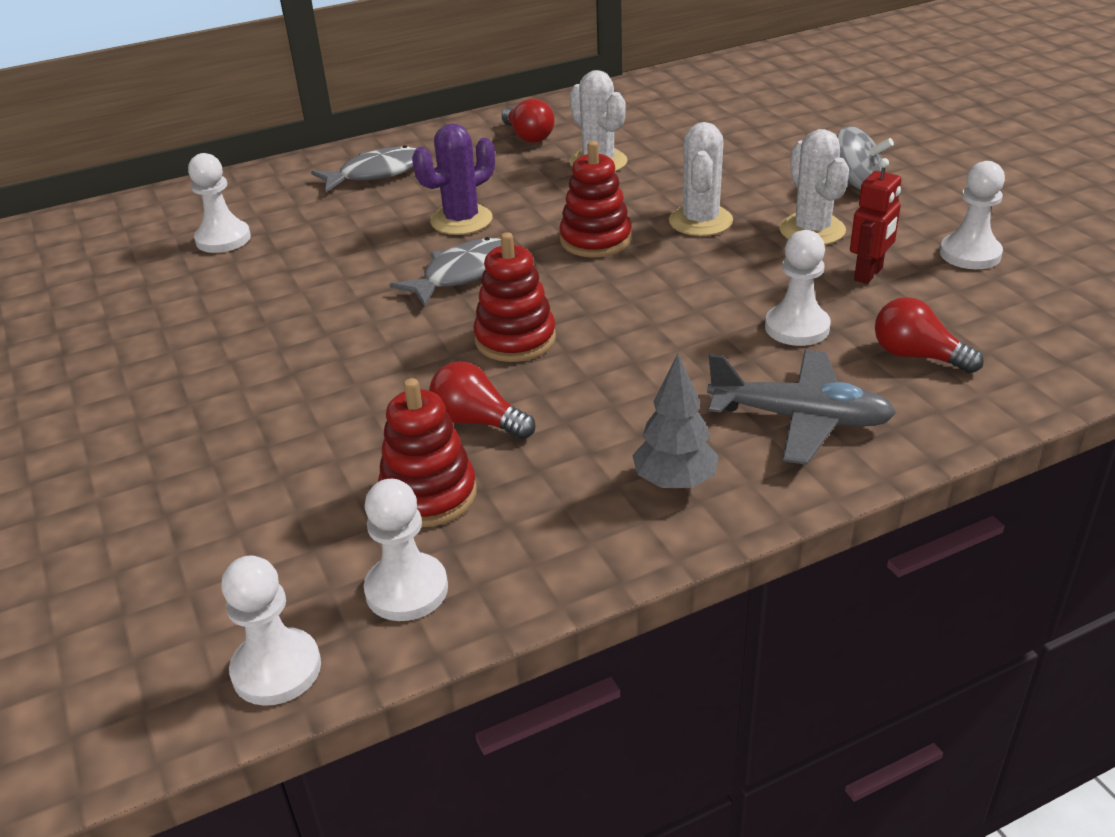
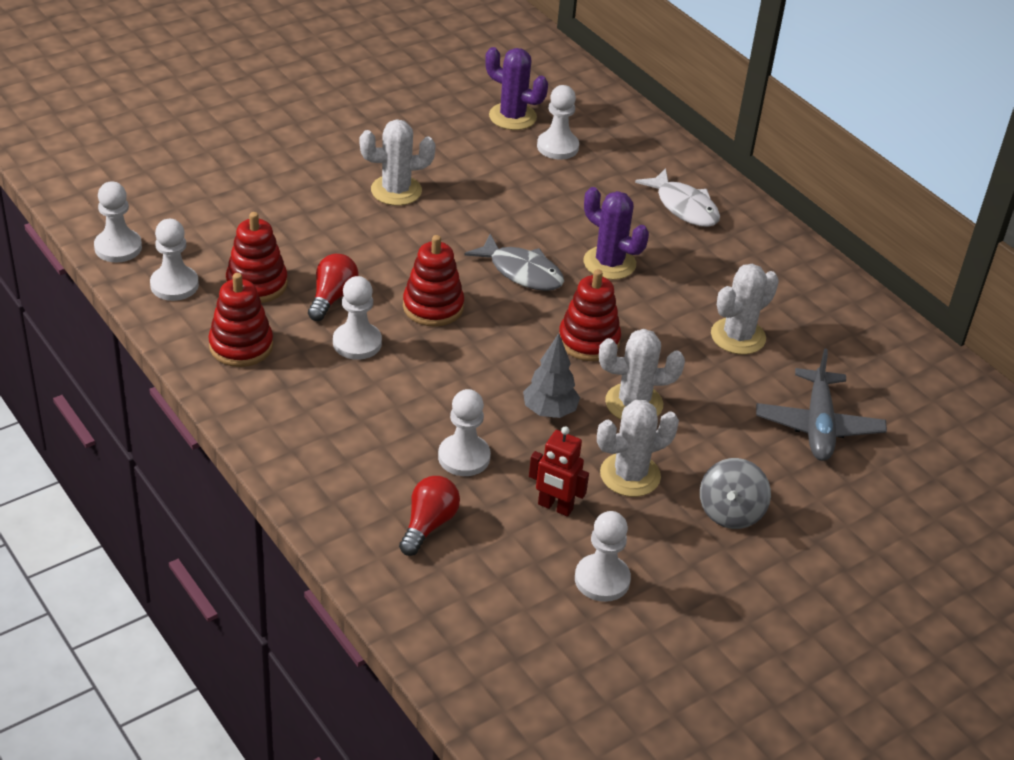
camera: 75 degrees right, 5 degrees up
grey fish [311,145,416,192] -> white fish [635,168,720,227]
red light bulb [501,98,555,143] -> none
grey tree [632,354,719,490] -> grey tree moved to [523,333,580,418]
grey plane [707,350,896,465] -> grey plane moved to [756,348,887,461]
none -> red stacking toy [208,273,273,367]
none -> white pawn [333,276,382,360]
none -> white cactus [360,119,435,206]
none -> purple cactus [485,47,548,130]

